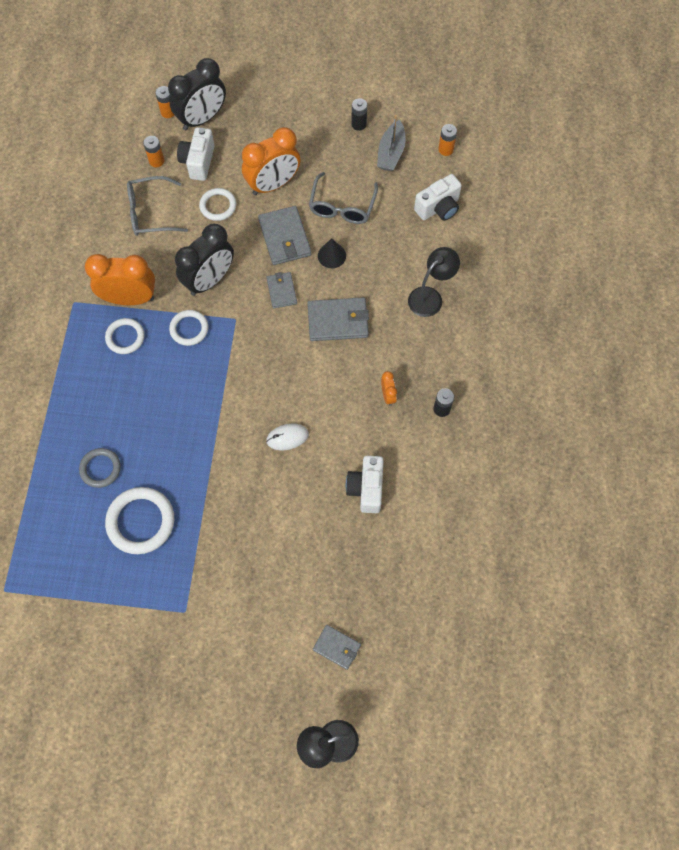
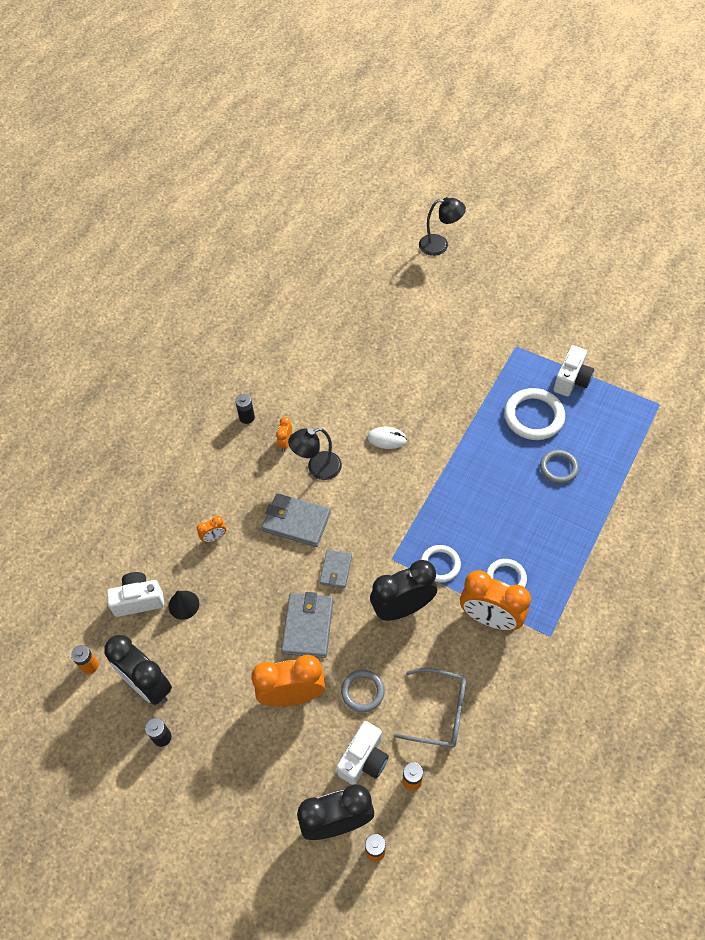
camera: 155 degrees left, 10 degrees down
white ring [199,188,236,221] -> grey ring [341,670,385,712]
grey glasses [309,172,378,224] -> none
grey wallet [313,625,361,670] -> none
black cone [318,238,346,268] -> black cone moved to [169,591,199,620]
white camera [346,456,384,513] -> white camera moved to [553,345,594,397]
grey boat [377,115,406,171] -> black clock [104,635,172,705]
black lamp [408,247,460,317] -> black lamp moved to [288,428,342,480]
none -> orange clock [197,516,226,543]

